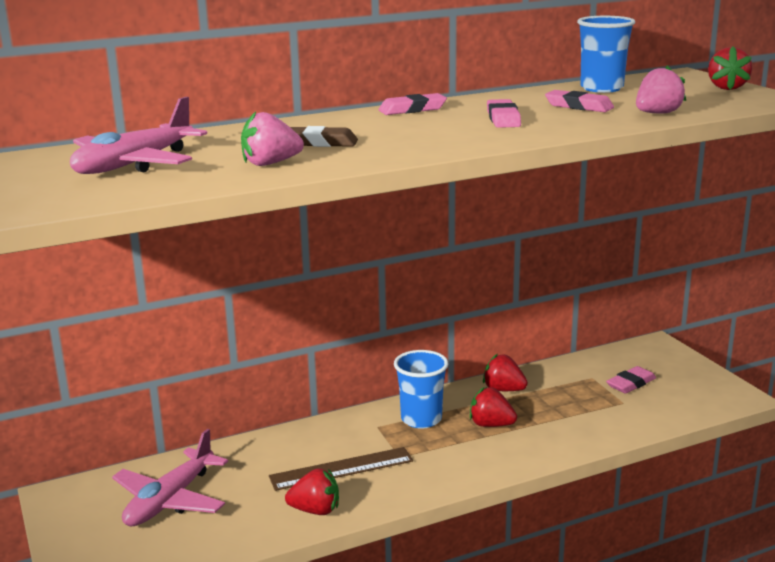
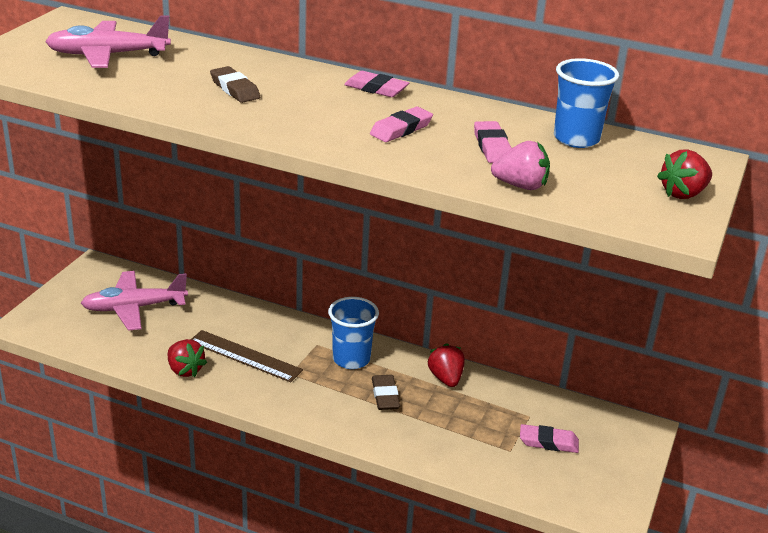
camera: 45 degrees right, 10 degrees up
pink strawberry [241,111,304,166] -> none
red strawberry [470,387,517,427] -> brown eraser [372,375,400,410]

